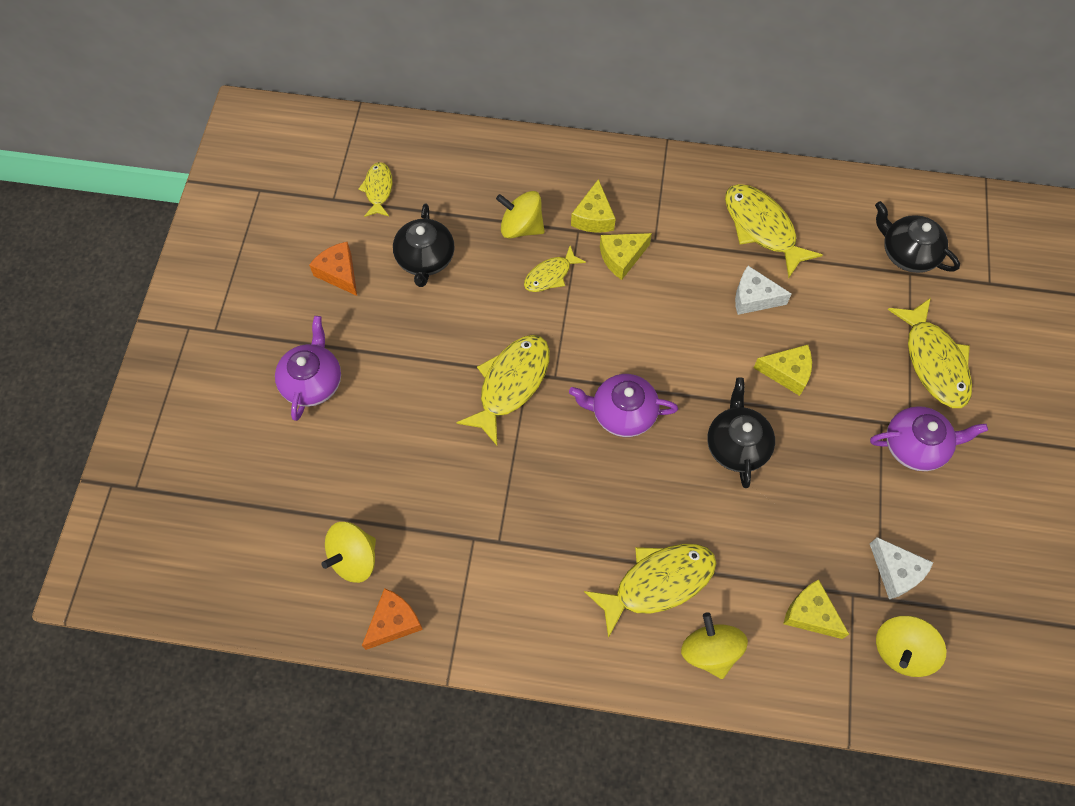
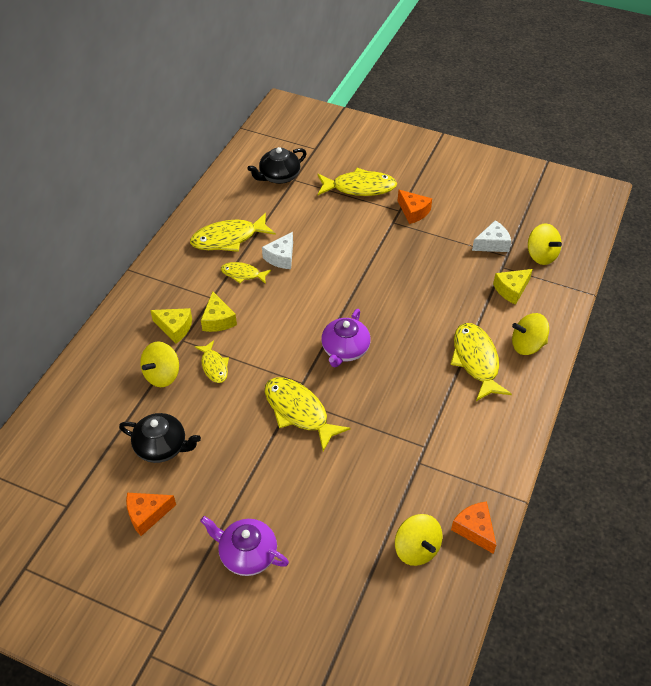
camera: 75 degrees left, 15 degrees down
yellow fish [358,162,392,217] -> yellow fish moved to [221,262,271,284]
black teapot [707,378,775,488] -> none
yellow cheese [753,345,812,396] -> none
purple teapot [870,406,988,471] -> orange cheese [398,190,432,224]

